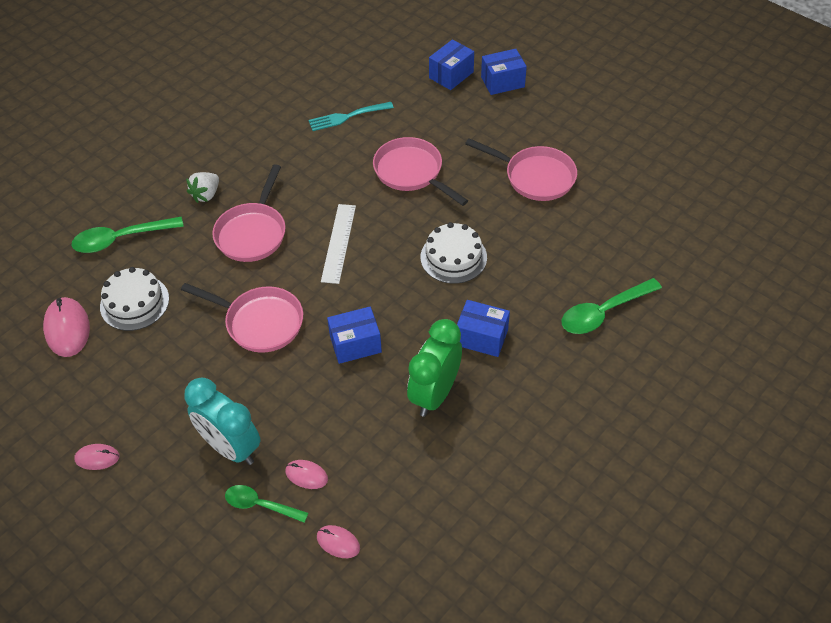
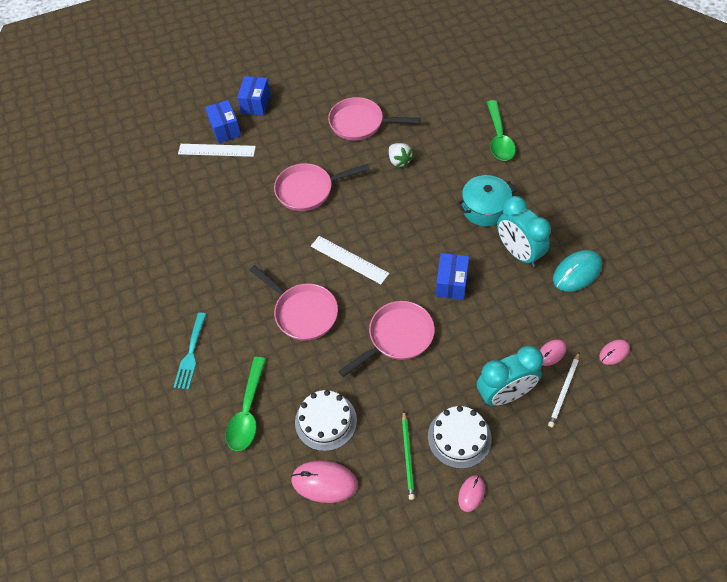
camera: 60 degrees left, 5 degrees up
white strawberry [186,172,219,203] -> white strawberry moved to [389,143,414,168]
green spoon [225,485,308,523] -> white pencil [548,353,580,427]
turquoise fork [308,102,394,131] -> turquoise fork moved to [173,312,206,390]
green clock [407,319,462,417] -> turquoise clock [497,196,551,267]
white cake [421,222,487,284] -> white cake moved to [428,406,492,469]
blue box [457,300,510,357] -> turquoise pot [457,175,517,226]
pink pan [465,138,577,201] -> pink pan turned 135 degrees counterclockwise [328,97,421,141]
none -> white ruler [178,144,256,157]
none -> green pencil [402,411,415,500]
none -> turquoise mouse [553,250,602,292]

